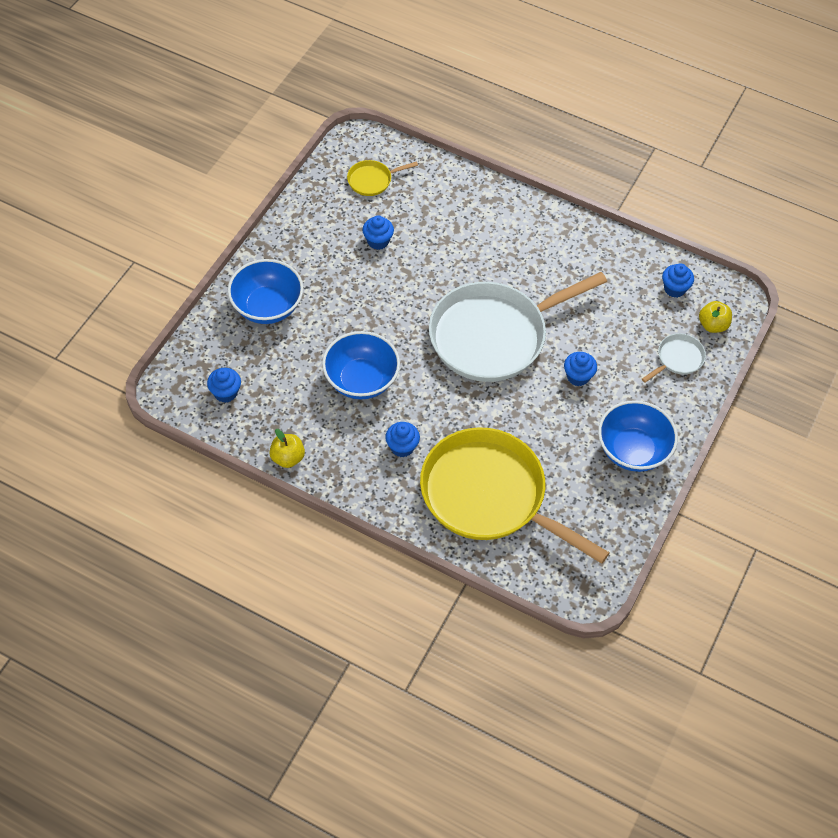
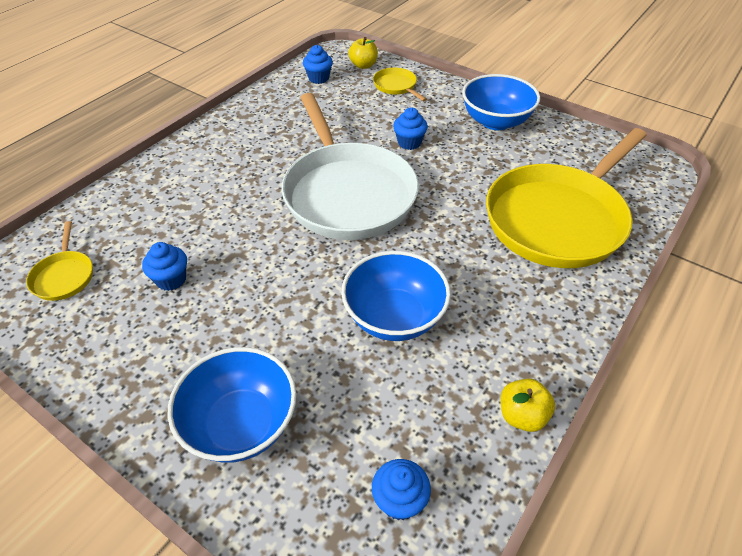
camera: 80 degrees left, 10 degrees down
blue cupcake [385,422,420,457] -> none
white pan [642,333,706,383] -> yellow pan [373,68,427,101]

